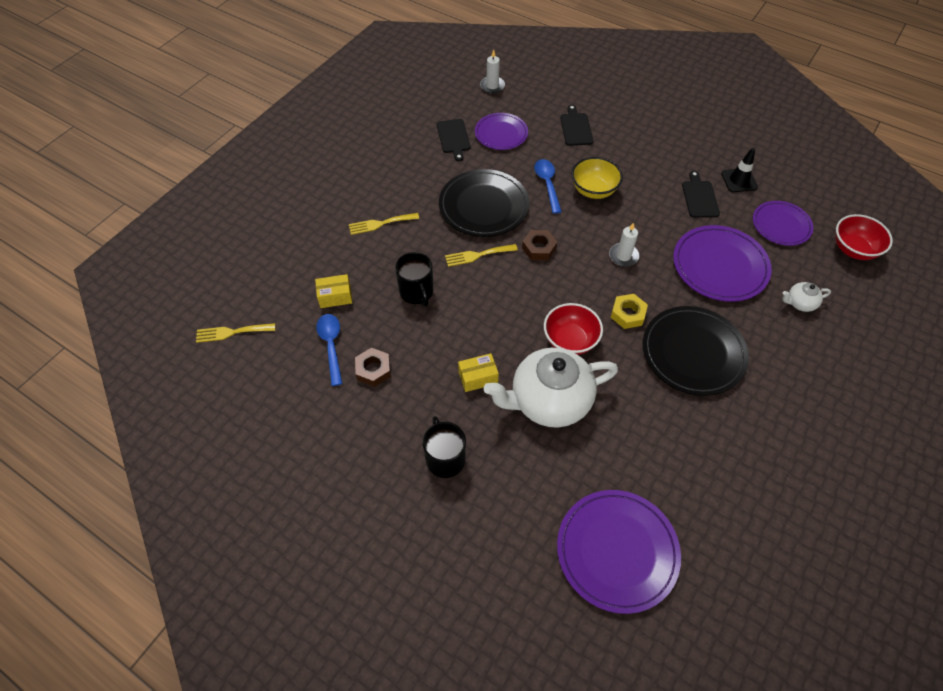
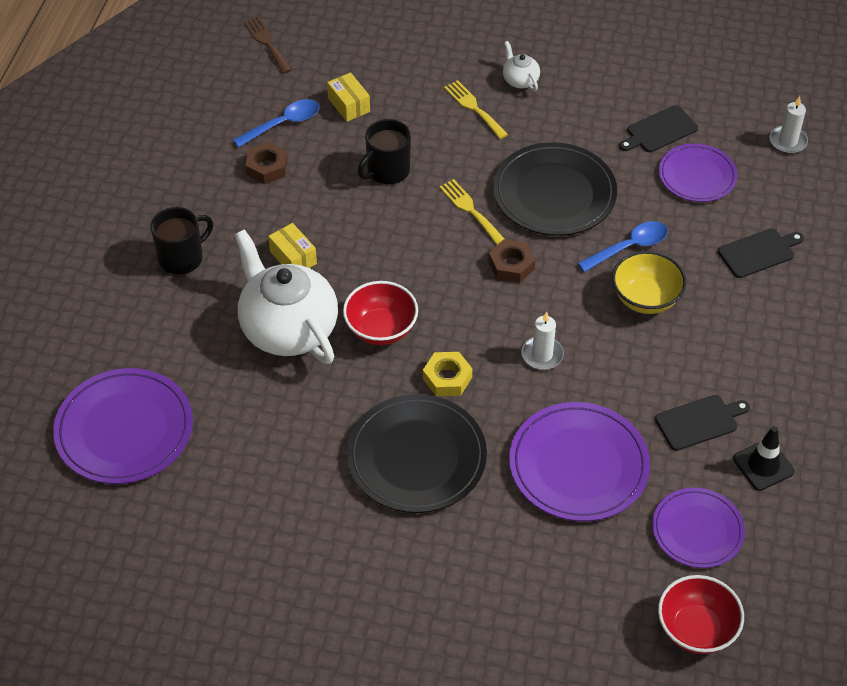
camera: 70 degrees right, 5 degrees down
yellow fork [196,323,275,343] -> brown fork [243,16,291,74]
white teapot [782,282,831,312] -> white teapot moved to [503,41,540,91]

